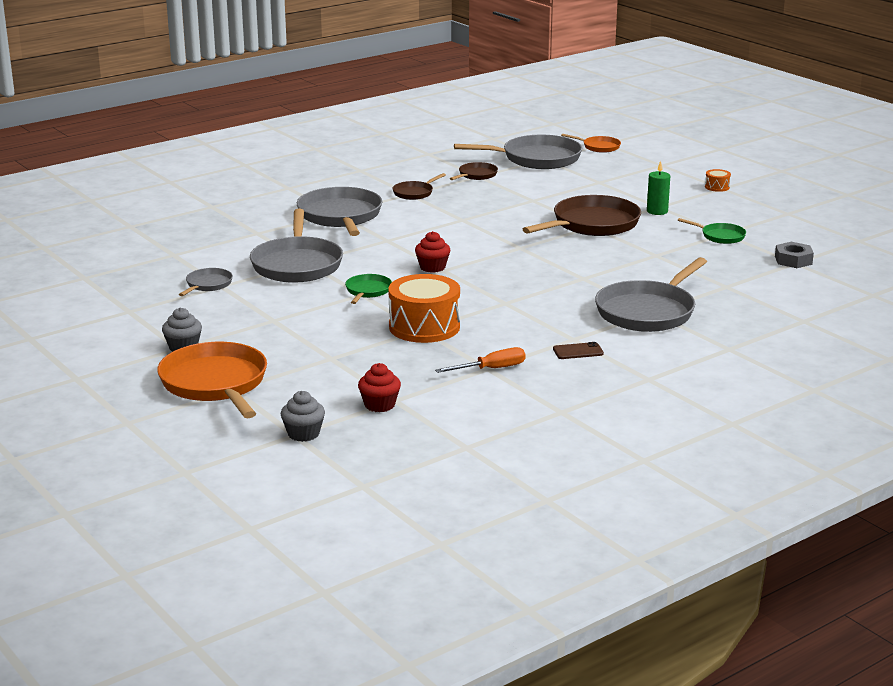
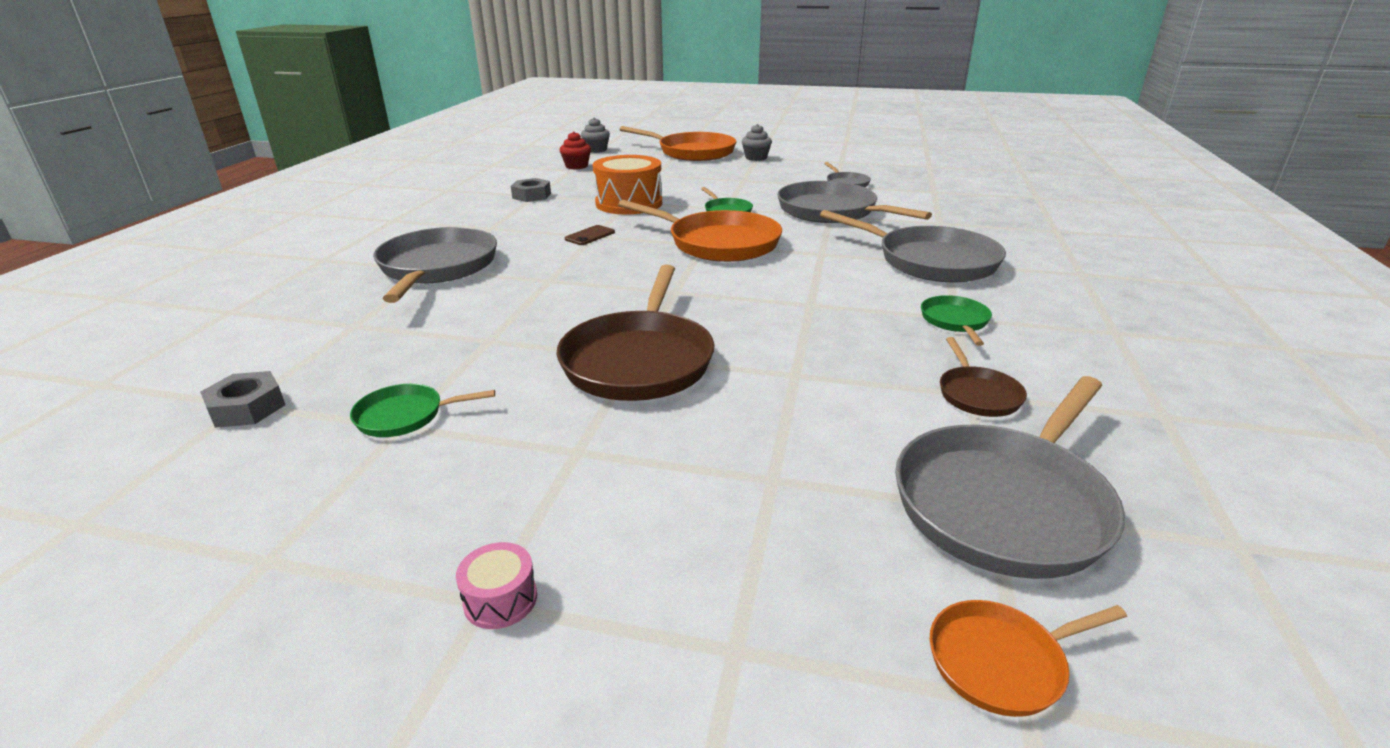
camera: 140 degrees right, 5 degrees up
brown pan [392,173,446,200] -> green pan [921,295,992,346]
red cupcake [415,231,450,273] -> orange pan [618,200,782,262]
orange screwdriver [435,347,525,373] -> grey nut [511,178,551,202]
brown phone [553,342,604,359] -> brown phone moved to [565,225,615,245]
green candle [647,161,670,215] -> none
orange drum [705,169,731,192] -> pink drum [456,542,537,629]

